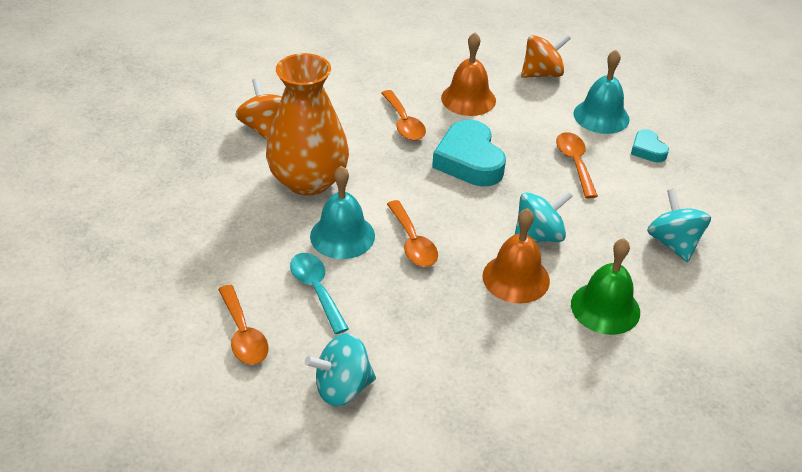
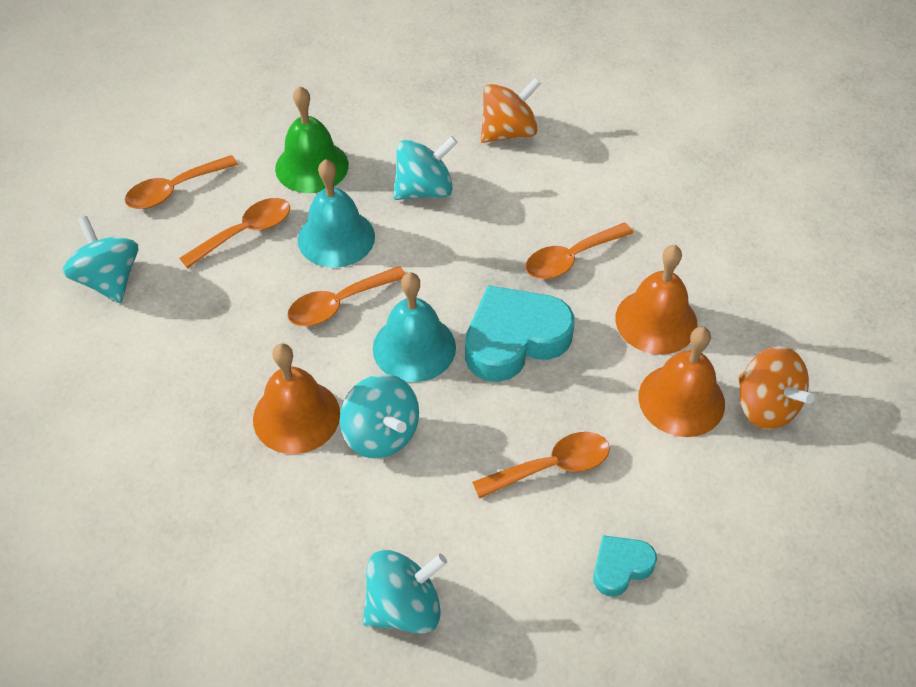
camera: 80 degrees right, 10 degrees up
orange vase [266,53,349,196] -> turquoise spinning top [393,136,458,200]
turquoise spoon [290,253,349,334] -> orange spoon [179,198,290,268]
green bell [571,238,640,335] -> green bell moved to [275,86,349,193]
turquoise bell [573,50,630,134] -> turquoise bell moved to [373,272,456,382]
none -> orange bell [639,327,725,437]

